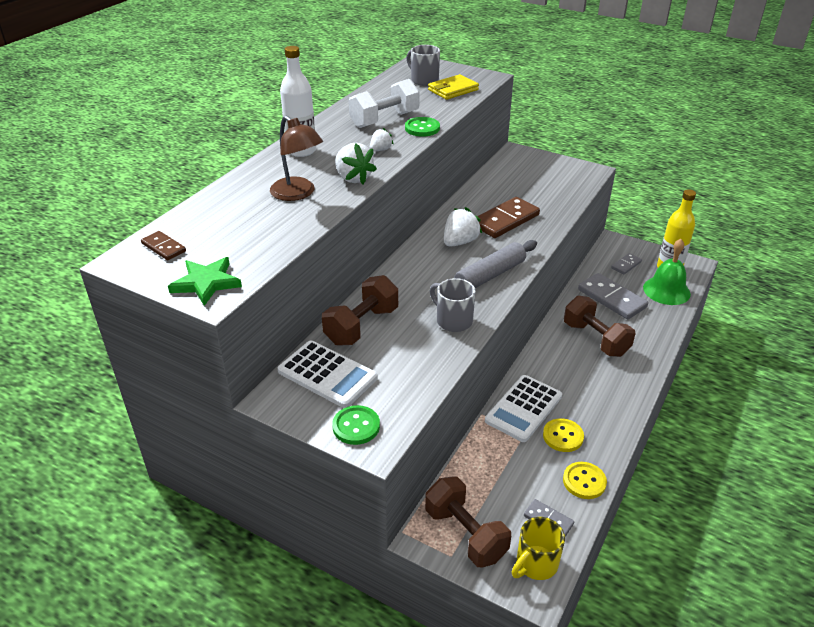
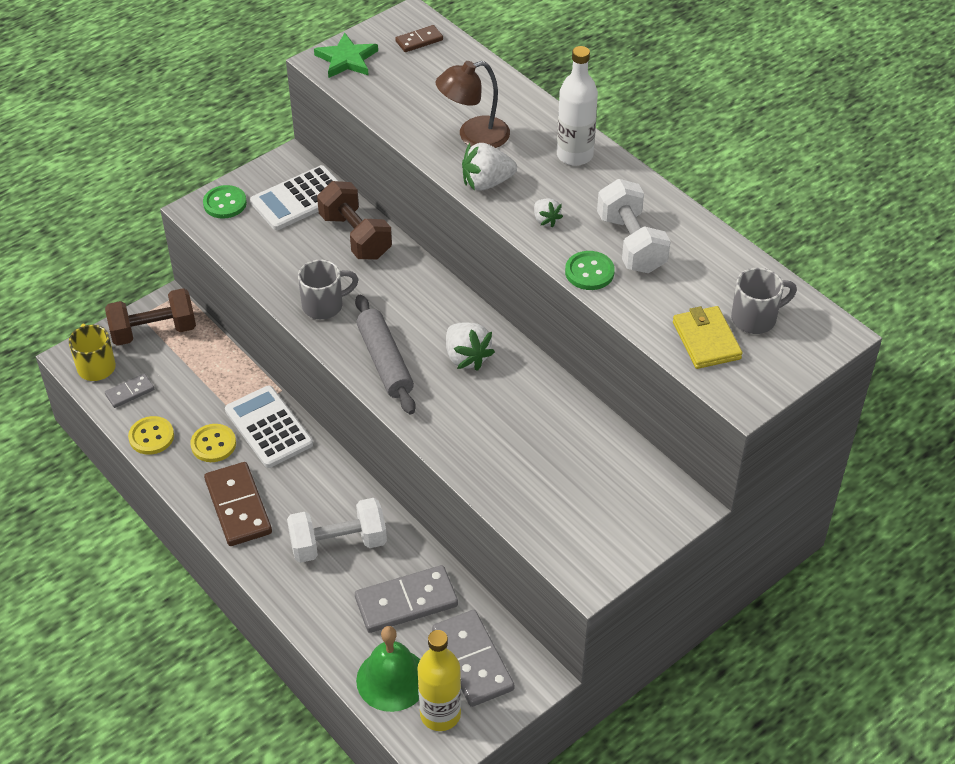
camera: 110 degrees right, 10 degrees up
brown domino [477,197,540,238] -> brown domino moved to [204,462,272,546]
brown dumbbell [564,296,635,357] -> white dumbbell [287,498,387,563]
grey domino [611,253,642,274] -> grey domino [432,610,514,707], size x1.91

